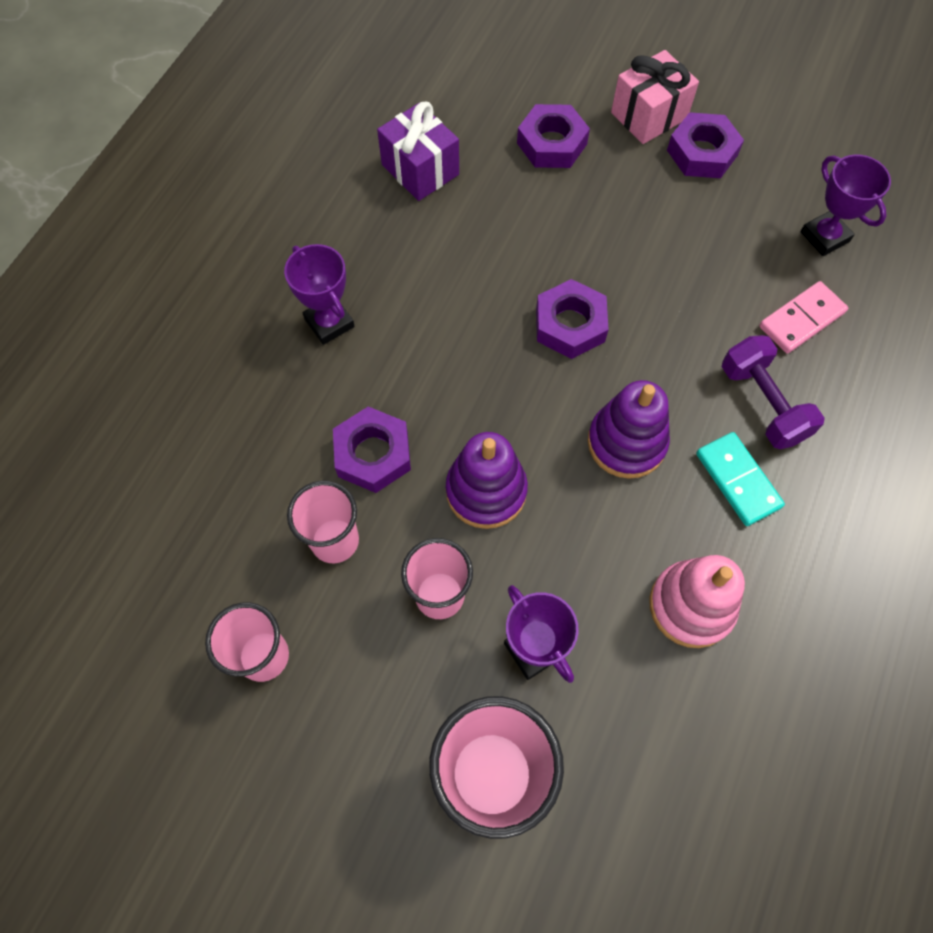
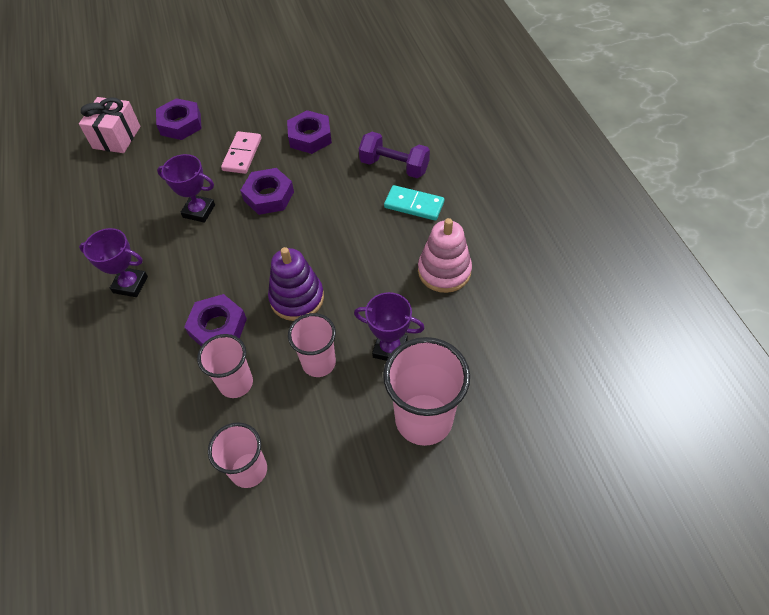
camera: 40 degrees left, 10 degrees down
purple gift [377,102,459,201] -> none
purple stacking toy [588,380,670,479] -> none
pink gift [611,50,699,144] -> pink gift moved to [79,97,141,153]
purple nut [667,112,744,178] -> purple nut moved to [287,110,332,154]
pink domino [759,281,848,354] -> pink domino moved to [221,131,261,174]
purple trophy [801,155,891,256] -> purple trophy moved to [157,154,215,223]

